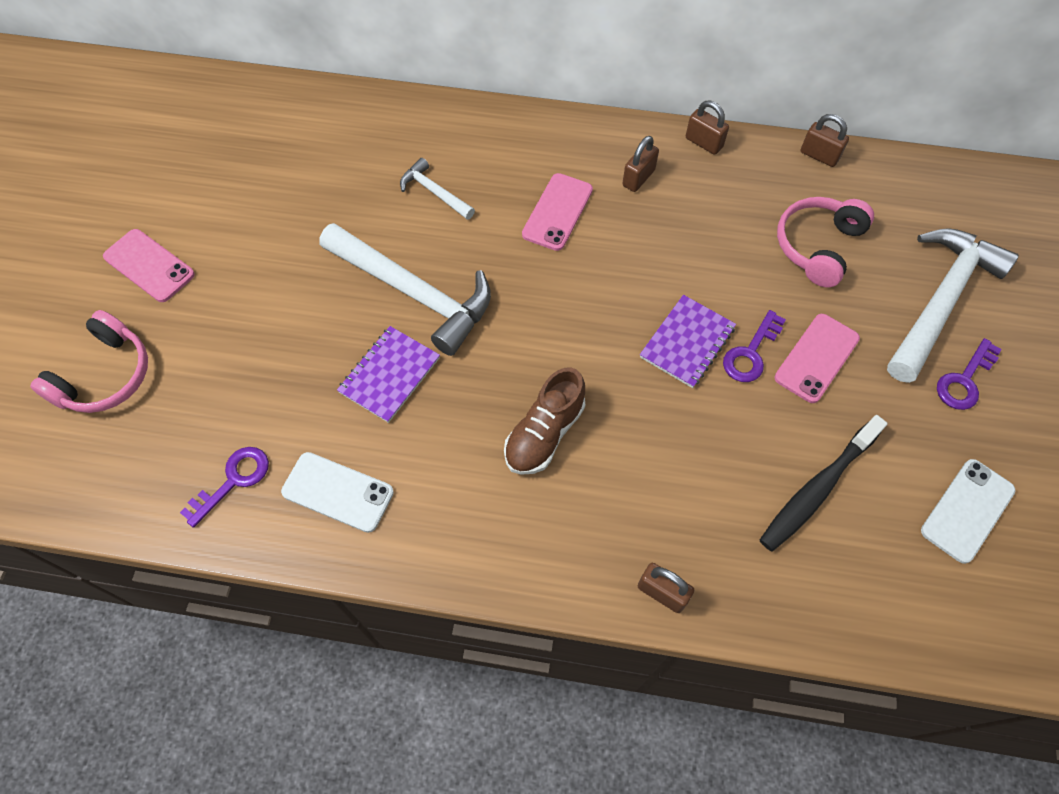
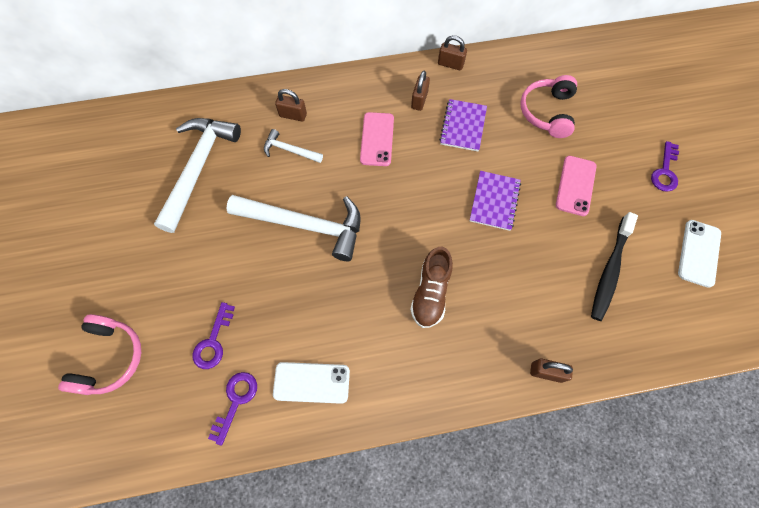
camera: 20 degrees left, 5 degrees up
pink phone [103,229,195,302] -> none
purple notebook [337,326,440,423] -> purple notebook moved to [439,99,487,151]
purple key [723,310,786,382] -> purple key moved to [193,302,235,369]
brown padlock [801,114,849,167] -> brown padlock moved to [275,89,307,122]
white hammer [887,228,1019,383] -> white hammer moved to [154,118,241,233]

